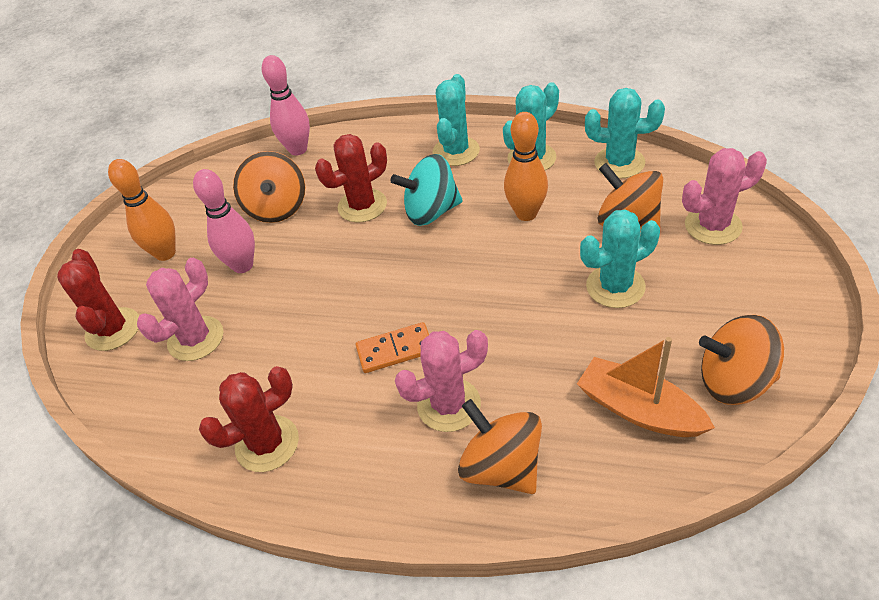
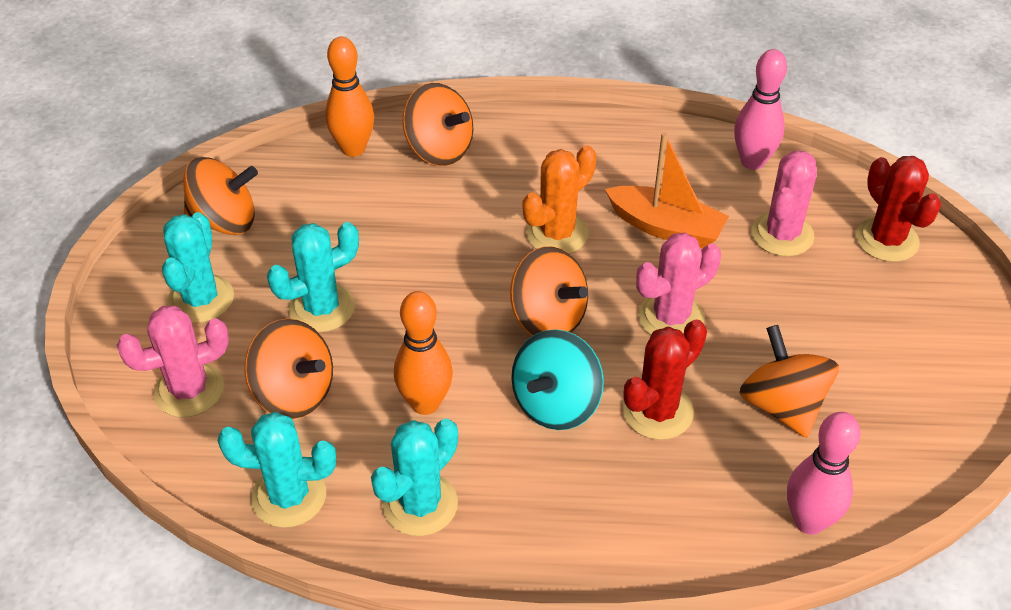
camera: 165 degrees right, 0 degrees up
orange bowling pin [108,159,176,261] -> orange bowling pin moved to [325,37,374,157]
pink bowling pin [193,169,255,273] -> pink bowling pin moved to [734,49,787,170]
red cactus [199,366,299,472] -> none
orange domino [356,322,429,373] -> orange cactus [522,145,596,254]
turquoise spinning top [390,154,463,226] -> turquoise spinning top turned 150 degrees clockwise [511,329,604,430]
pink cactus [395,330,488,432] -> pink cactus moved to [636,233,721,335]
turquoise cactus [433,74,480,166] -> turquoise cactus moved to [162,212,234,323]
orange boat [577,337,715,437] -> orange boat moved to [605,133,729,248]
none -> orange spinning top [510,246,588,336]

